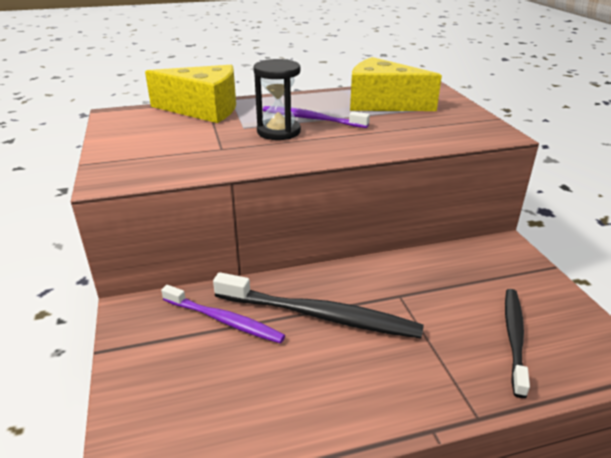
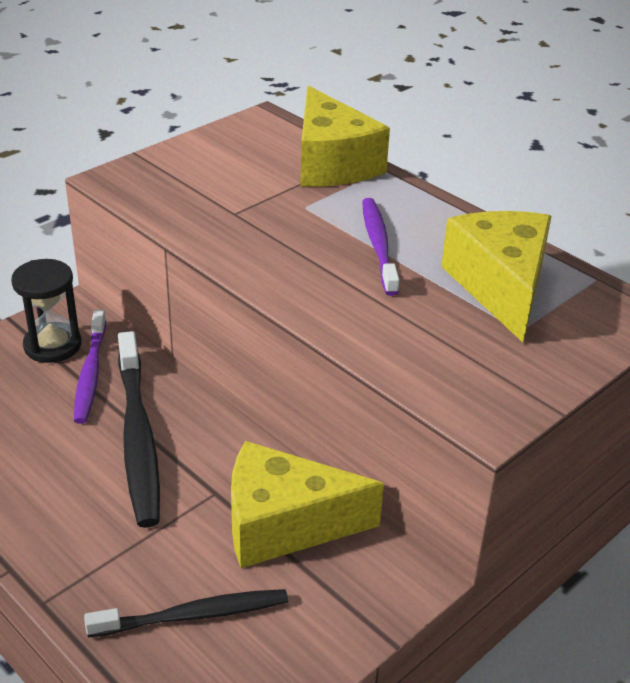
camera: 60 degrees right, 5 degrees up
black hourglass [253,59,301,140] -> black hourglass moved to [11,259,81,363]
none -> yellow cheese [231,441,384,568]

